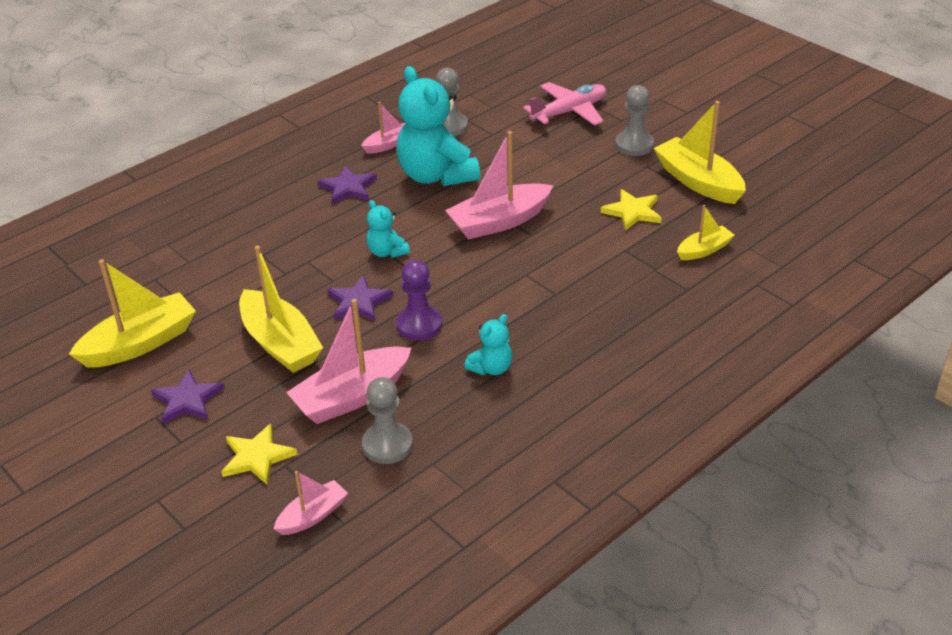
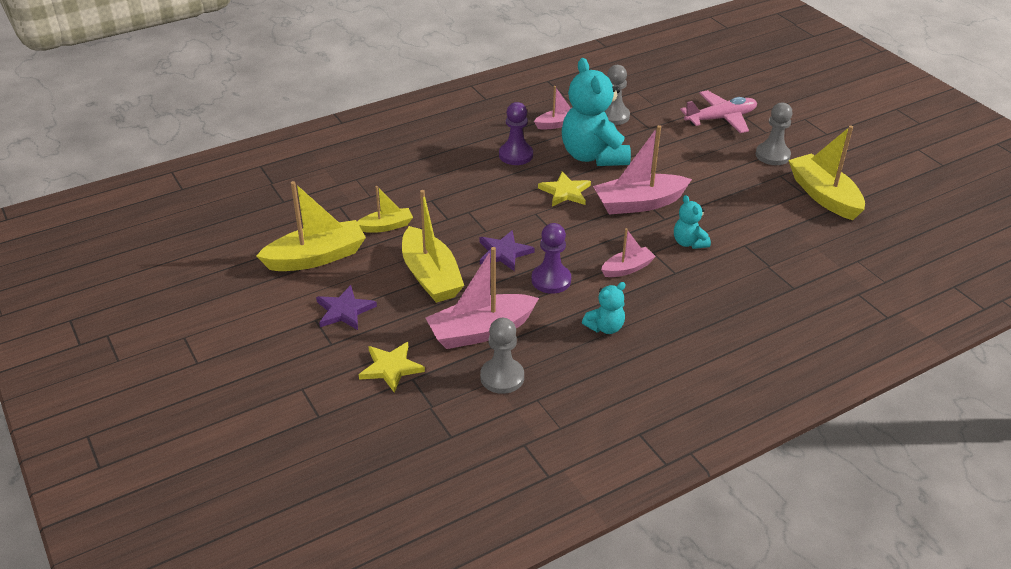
camera: 10 degrees right, 0 degrees up
pink boat [274,471,348,535] -> pink boat moved to [601,228,656,277]
purple star [317,166,377,205] -> purple pawn [499,102,533,165]
turquoise teddy bear [366,200,410,258] -> turquoise teddy bear moved to [674,195,711,249]
yellow star [601,189,662,231] -> yellow star moved to [538,172,591,206]
yellow boat [677,205,735,260] -> yellow boat moved to [357,186,413,233]

